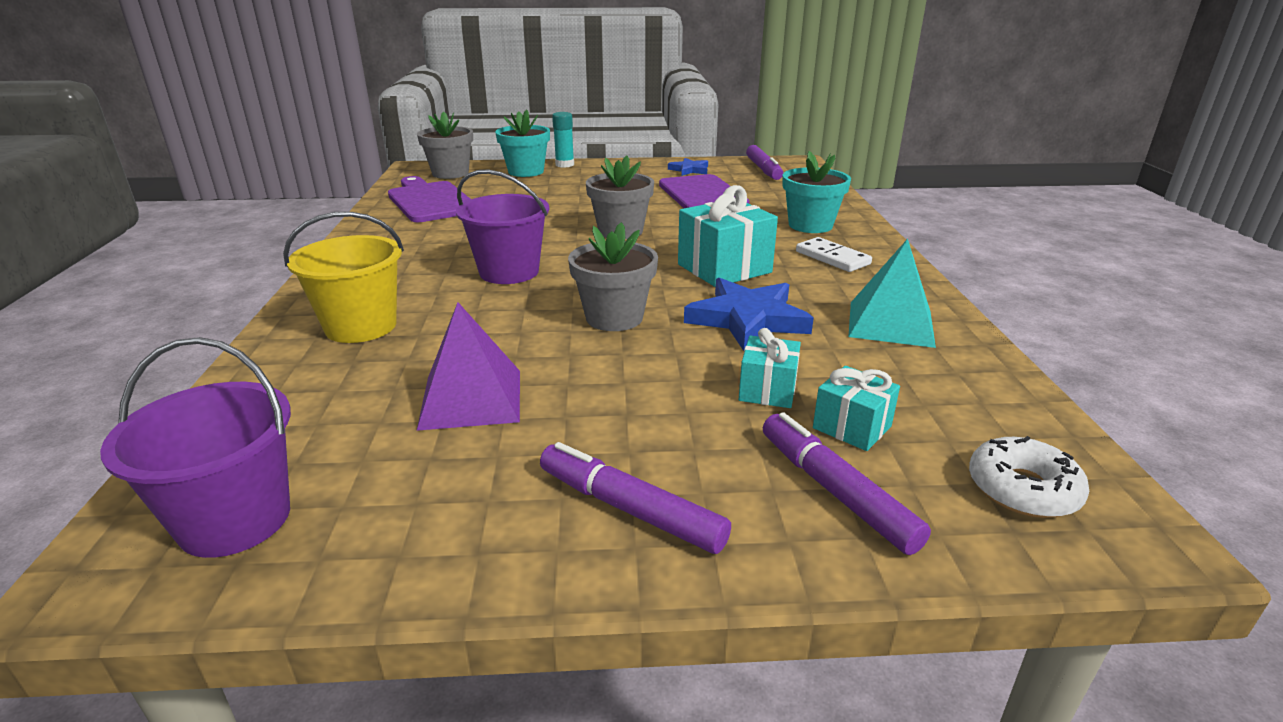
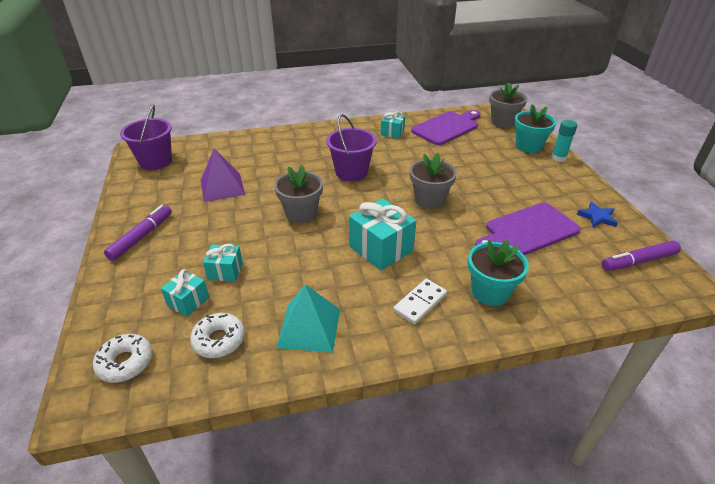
camera: 80 degrees right, 10 degrees up
yellow bucket [283,212,404,343] -> none
blue star [684,278,814,351] -> none
purple marker [763,412,931,555] -> none
none -> white donut [190,313,245,358]
none -> turquoise gift [380,111,405,138]

